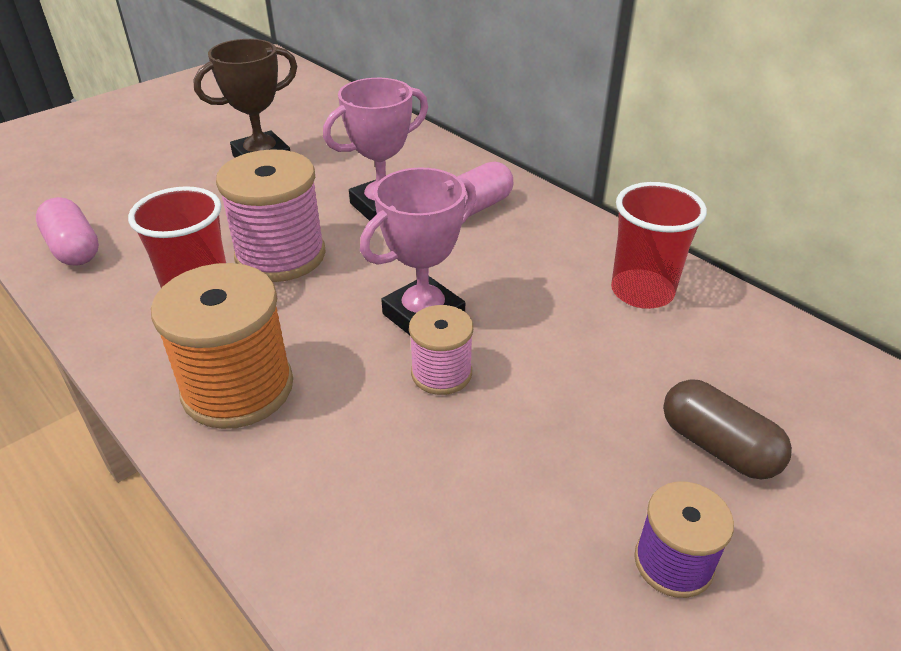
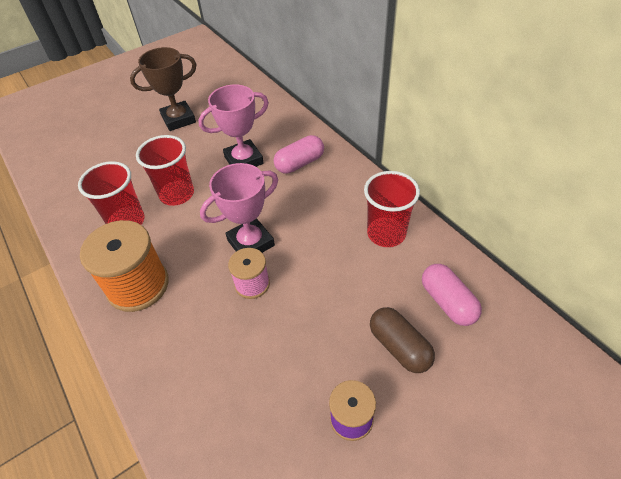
camera: 10 degrees right, 10 degrees up
pink capsule [36,197,99,266] -> pink capsule moved to [422,264,482,326]
pink spool [216,149,326,282] -> red cup [136,135,194,206]

